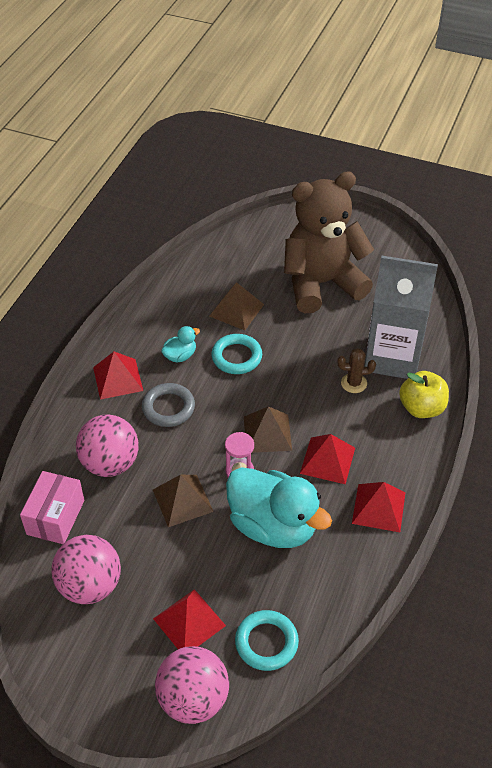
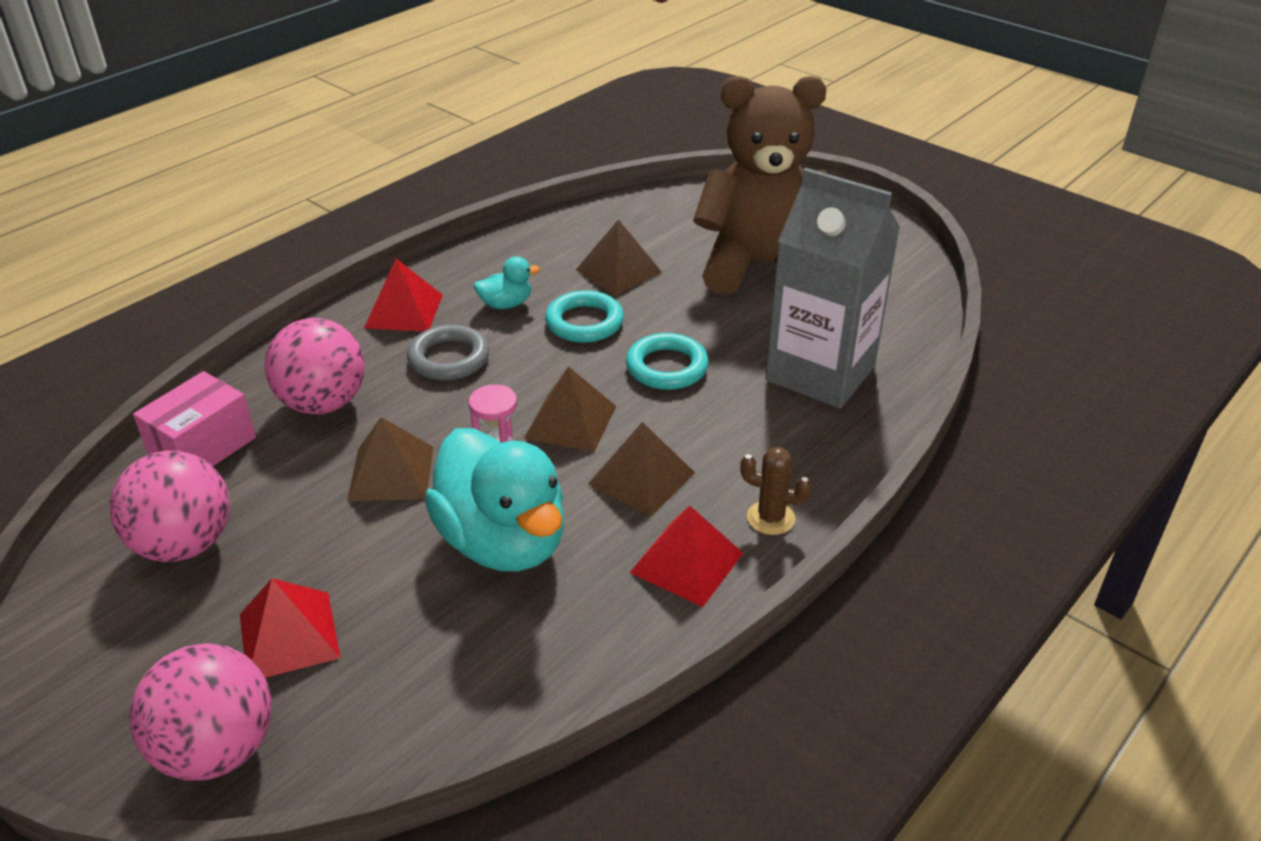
camera: 20 degrees right, 10 degrees down
turquoise ring [235,610,299,671] -> turquoise ring moved to [626,333,709,390]
red pyramid [300,434,355,484] -> brown pyramid [588,422,695,517]
brown cactus [337,348,376,393] -> brown cactus moved to [740,447,812,535]
yellow apple [399,371,449,418] -> none

